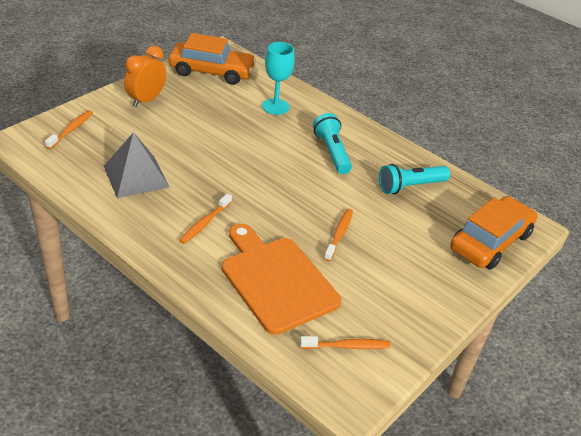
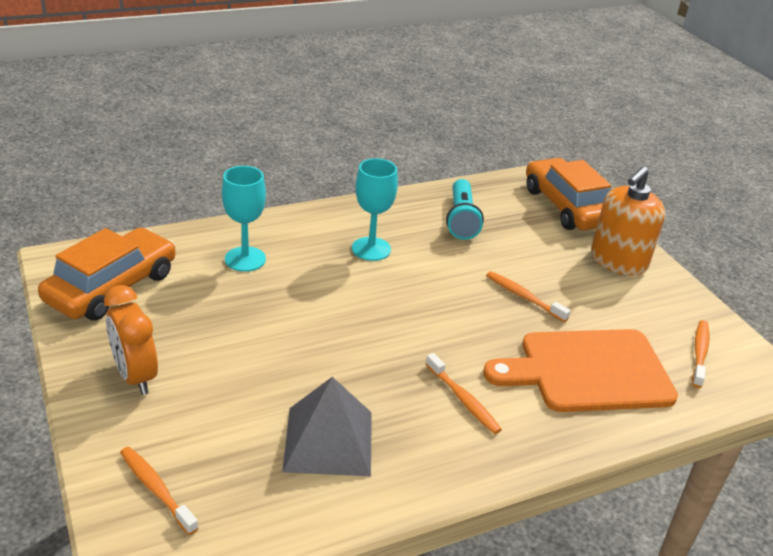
camera: 65 degrees left, 5 degrees down
turquoise flashlight [313,113,352,174] -> turquoise goblet [352,158,398,261]
none -> orange soap dispenser [591,166,665,276]

